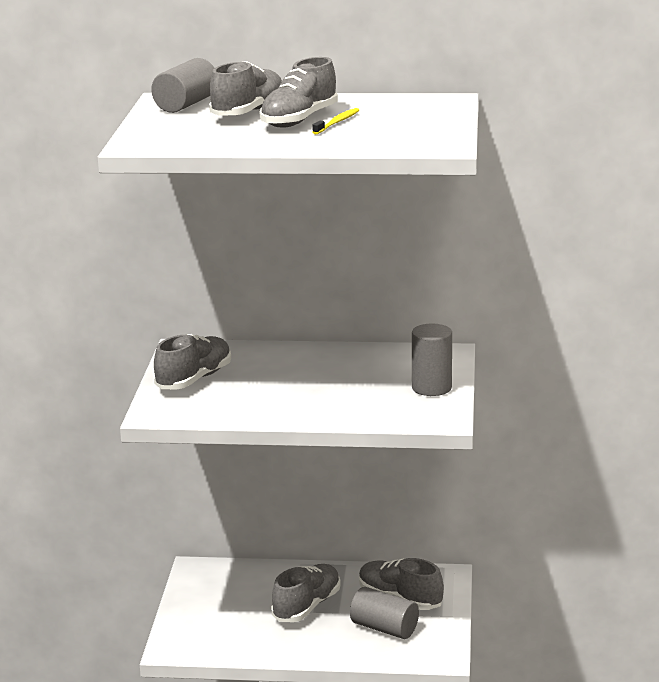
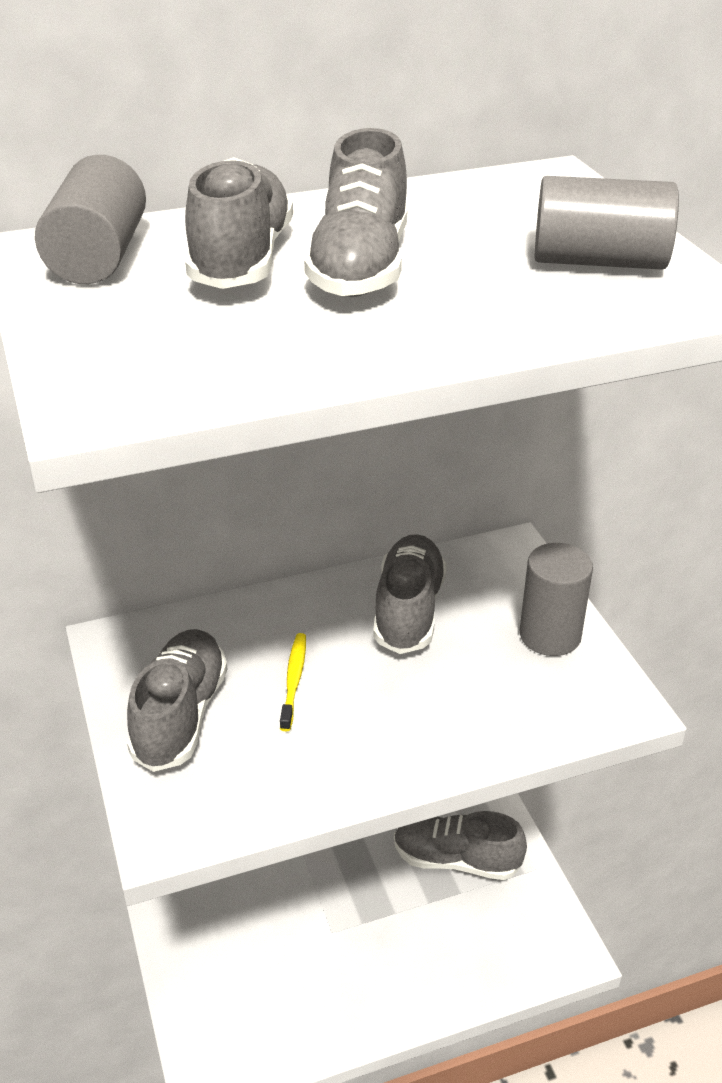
camera: 25 degrees left, 15 degrees up
grey shoe [271,564,341,622] -> grey shoe moved to [373,534,447,654]
yellow toothbrush [312,108,359,134] -> yellow toothbrush moved to [280,633,306,731]
grey cylinder [350,587,419,639] -> grey cylinder moved to [535,176,679,270]

